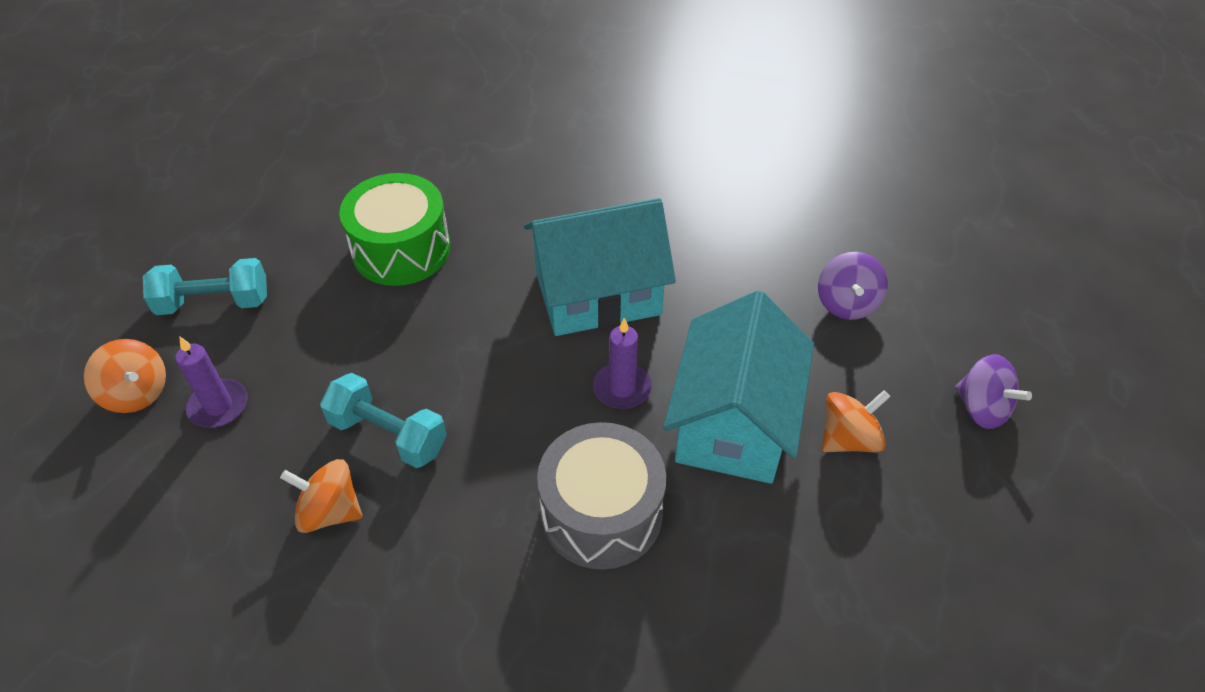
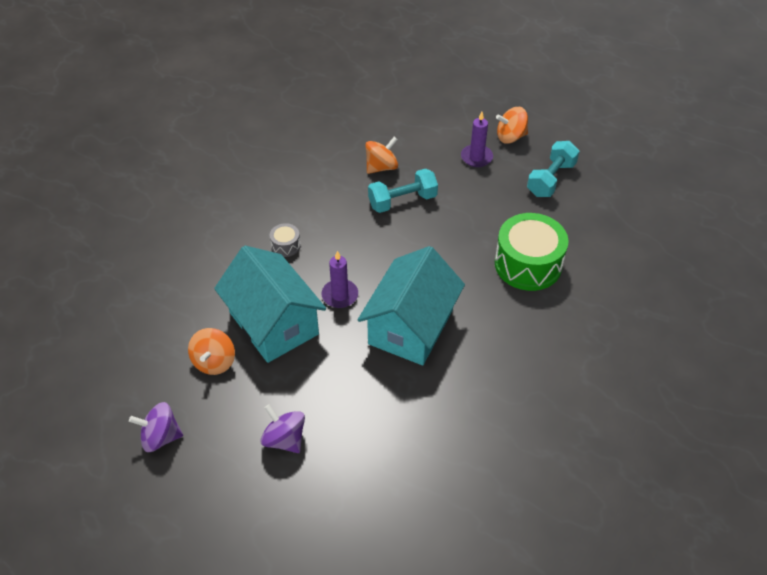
camera: 130 degrees right, 0 degrees up
grey drum [537,422,666,570] -> grey drum [270,223,301,257], size x0.44

